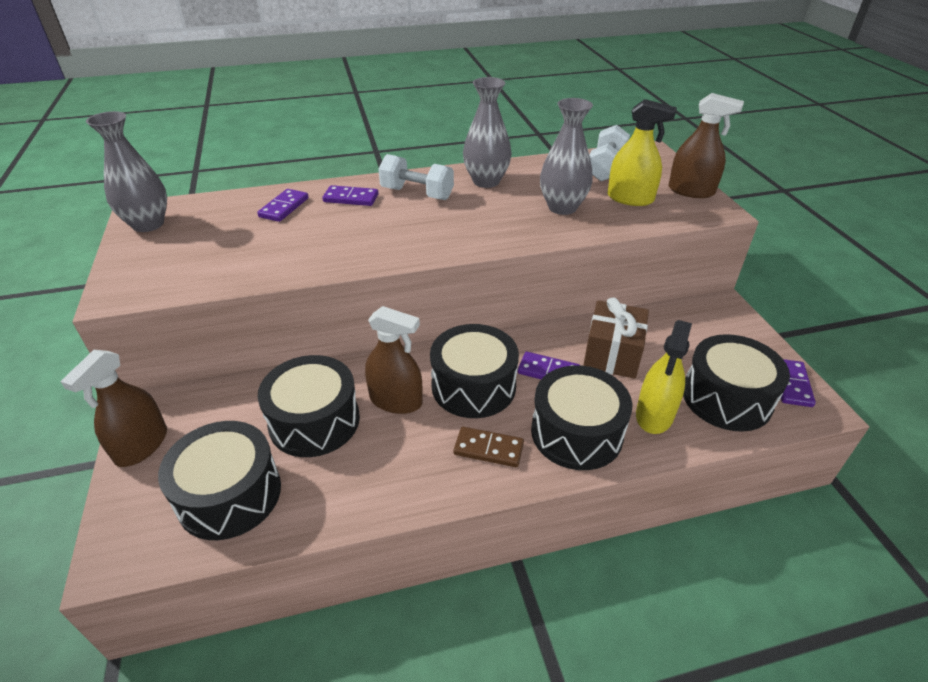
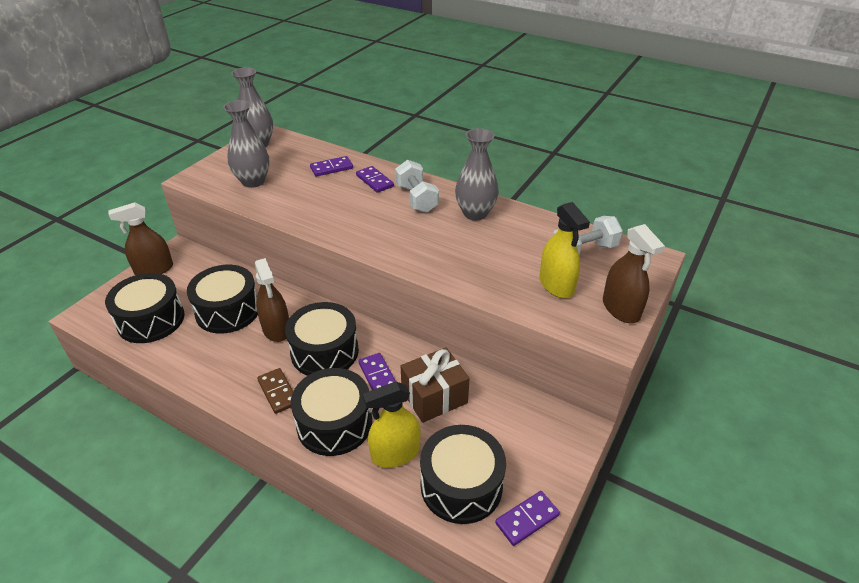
camera: 45 degrees right, 0 degrees up
grey vase [540,98,593,215] -> grey vase moved to [223,100,270,188]

